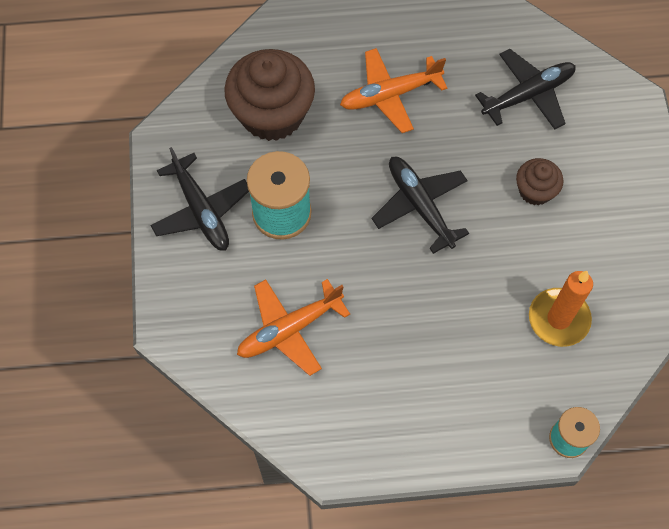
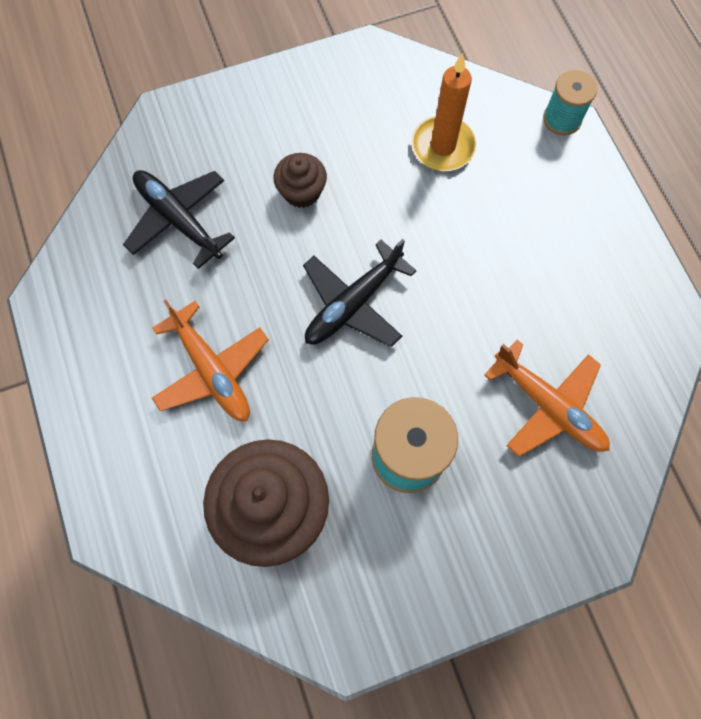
camera: 105 degrees left, 5 degrees up
black plane [150,147,249,251] -> none

